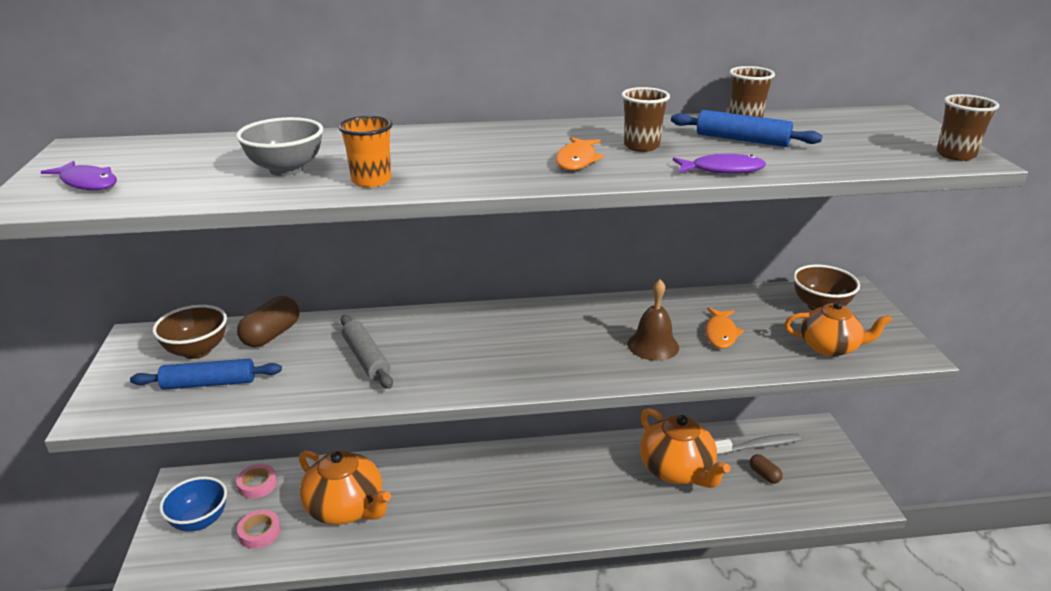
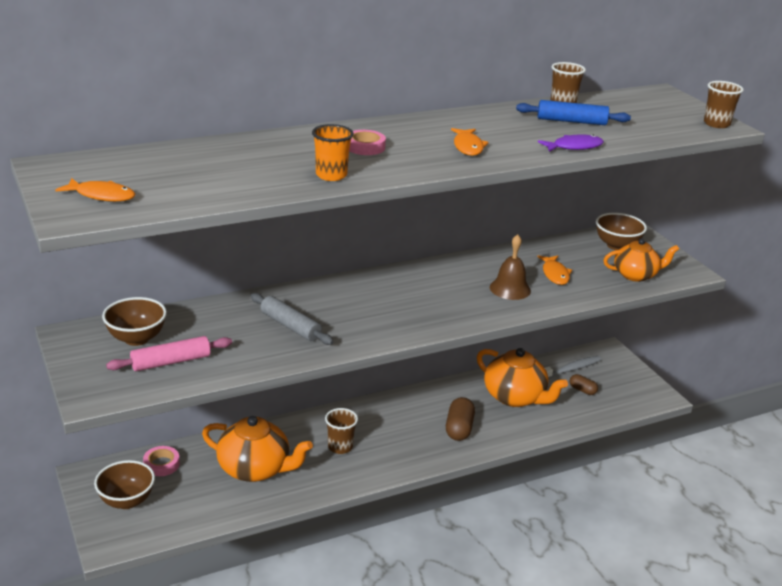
camera: 20 degrees left, 0 degrees up
purple fish [41,161,117,190] -> orange fish [55,178,136,202]
blue rolling pin [130,359,282,390] -> pink rolling pin [106,336,232,371]
blue bowl [159,476,227,531] -> brown bowl [94,460,155,509]
grey bowl [236,117,323,176] -> none
brown capsule [237,296,299,347] -> brown capsule moved to [446,397,475,441]
pink tape [237,510,281,549] -> pink tape moved to [349,130,386,155]
brown cup [622,87,670,152] -> brown cup moved to [325,408,358,454]

